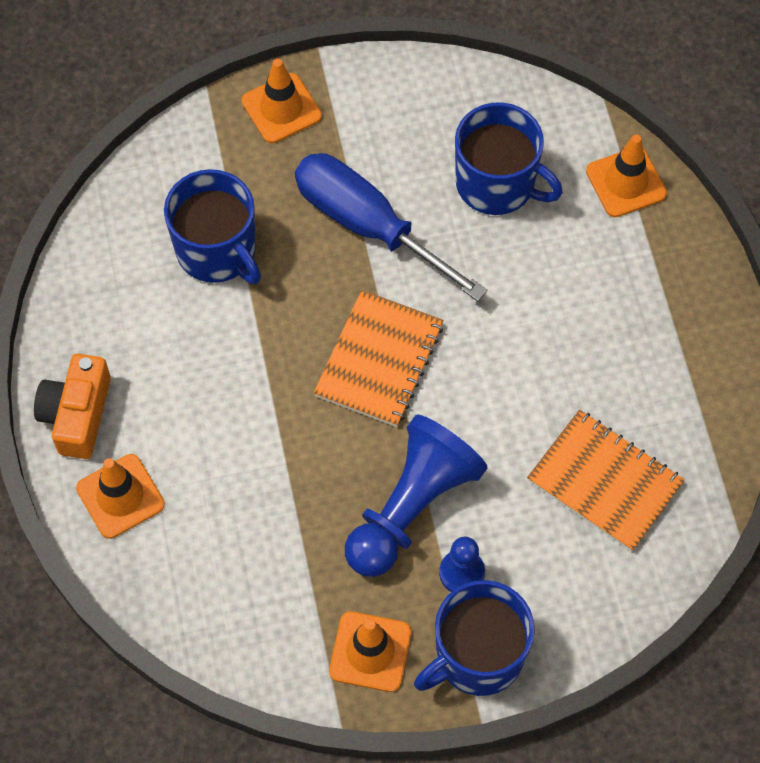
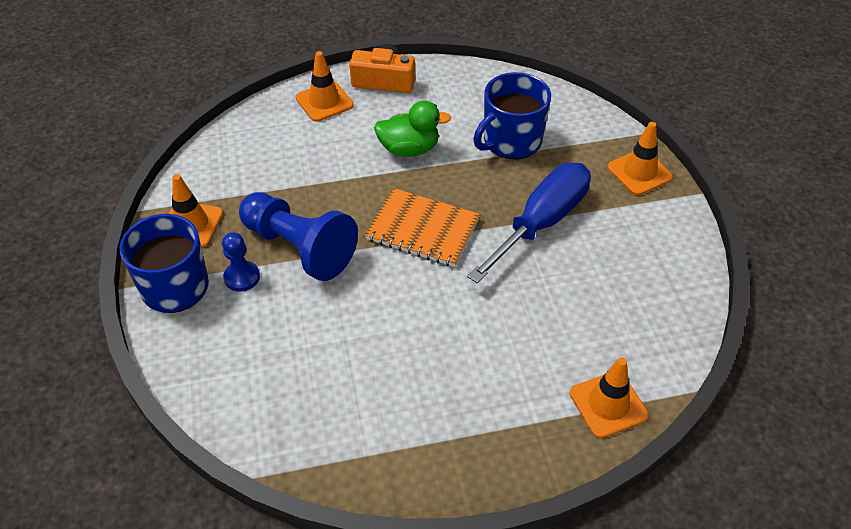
camera: 90 degrees right, 15 degrees down
blue mug [455,103,563,215] -> none
orange notebook [527,410,685,551] -> none
none -> green duck [374,101,451,157]

